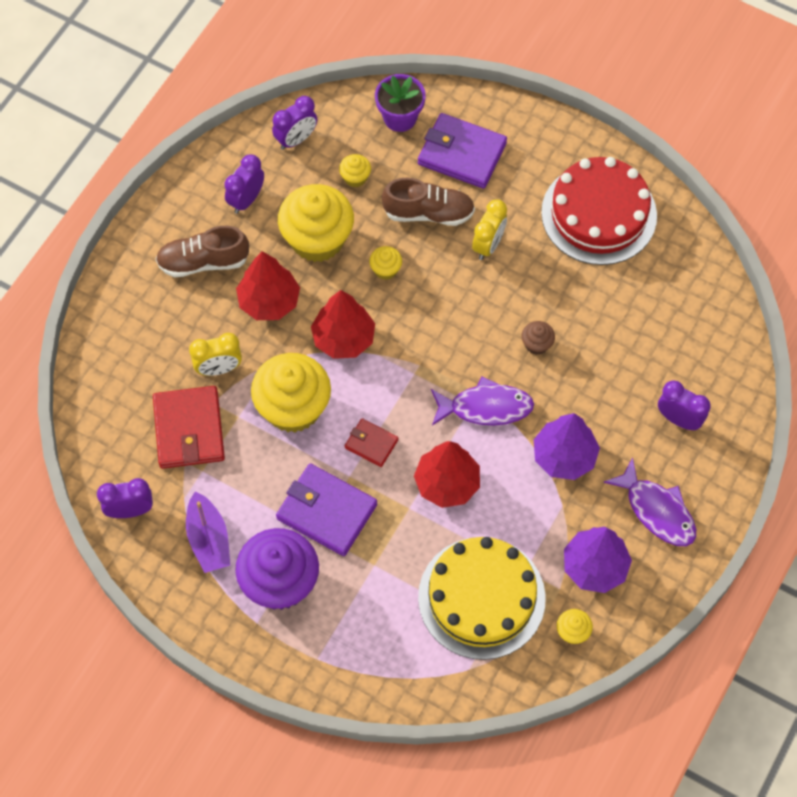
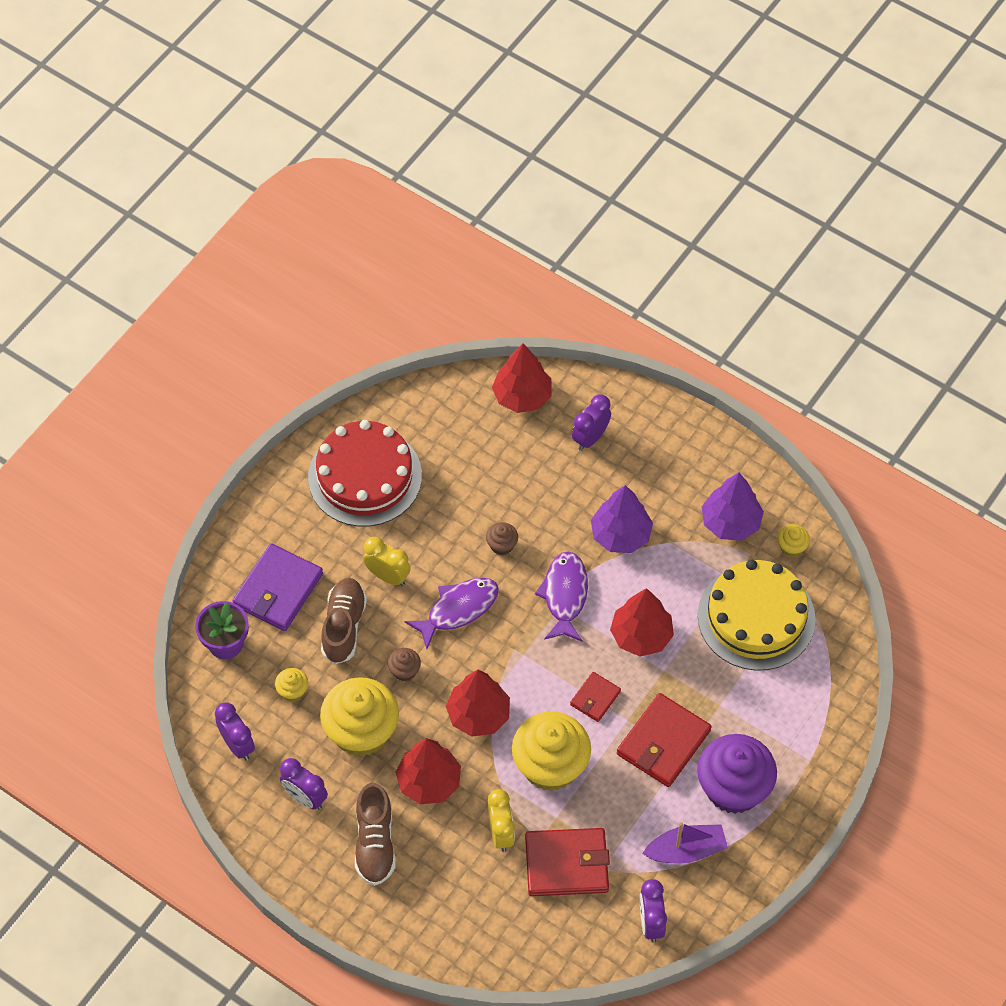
camera: 85 degrees left, 5 degrees down
purple wallet [276,463,377,556] -> red wallet [617,693,712,787]
yellow cupcake [369,246,402,280] -> brown cupcake [388,648,421,681]
purple fish [603,457,696,546] -> purple fish moved to [405,578,499,649]
none -> red tree [492,343,552,413]

